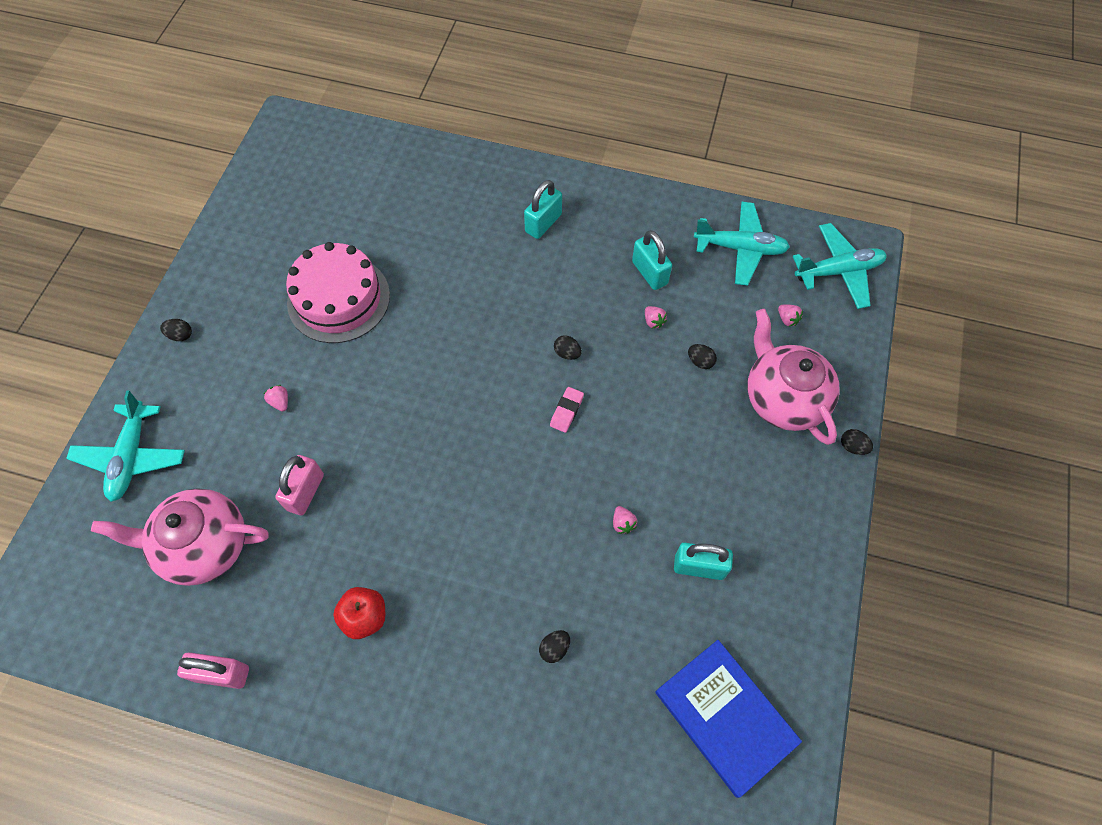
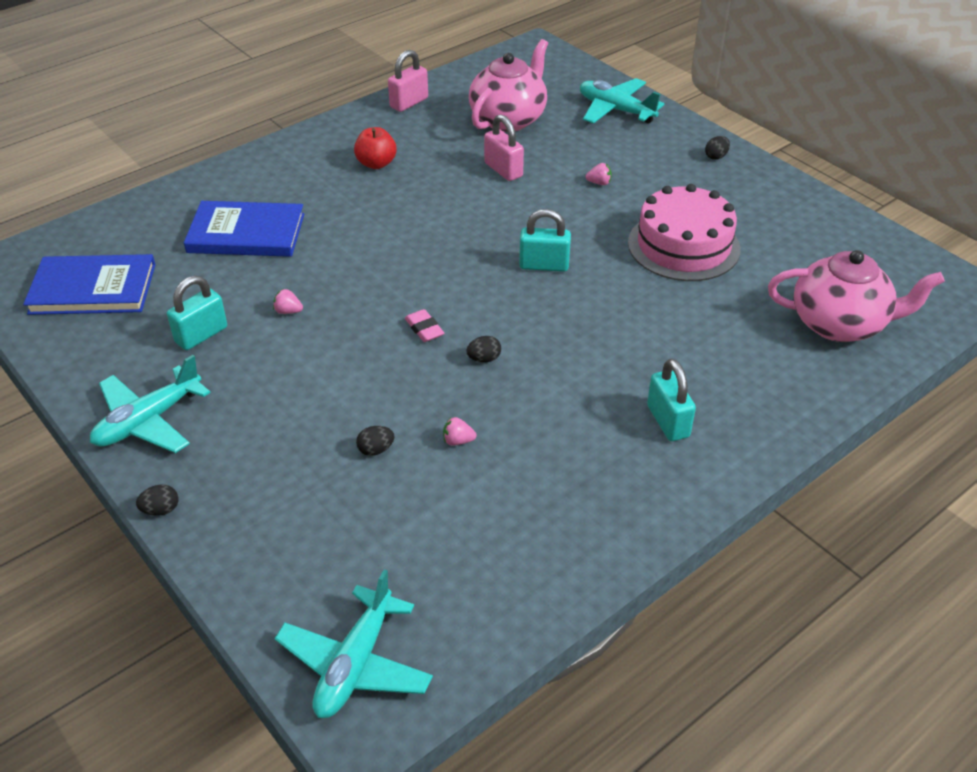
camera: 125 degrees right, 20 degrees down
black egg [539,630,570,663] -> blue book [184,201,304,257]
turquoise padlock [632,230,672,290] -> turquoise padlock moved to [519,209,571,272]
turquoise plane [694,202,790,286] -> turquoise plane moved to [90,355,211,453]
pink teapot [747,309,840,445] -> pink teapot moved to [768,250,945,342]
pink strawberry [778,304,803,327] -> none

